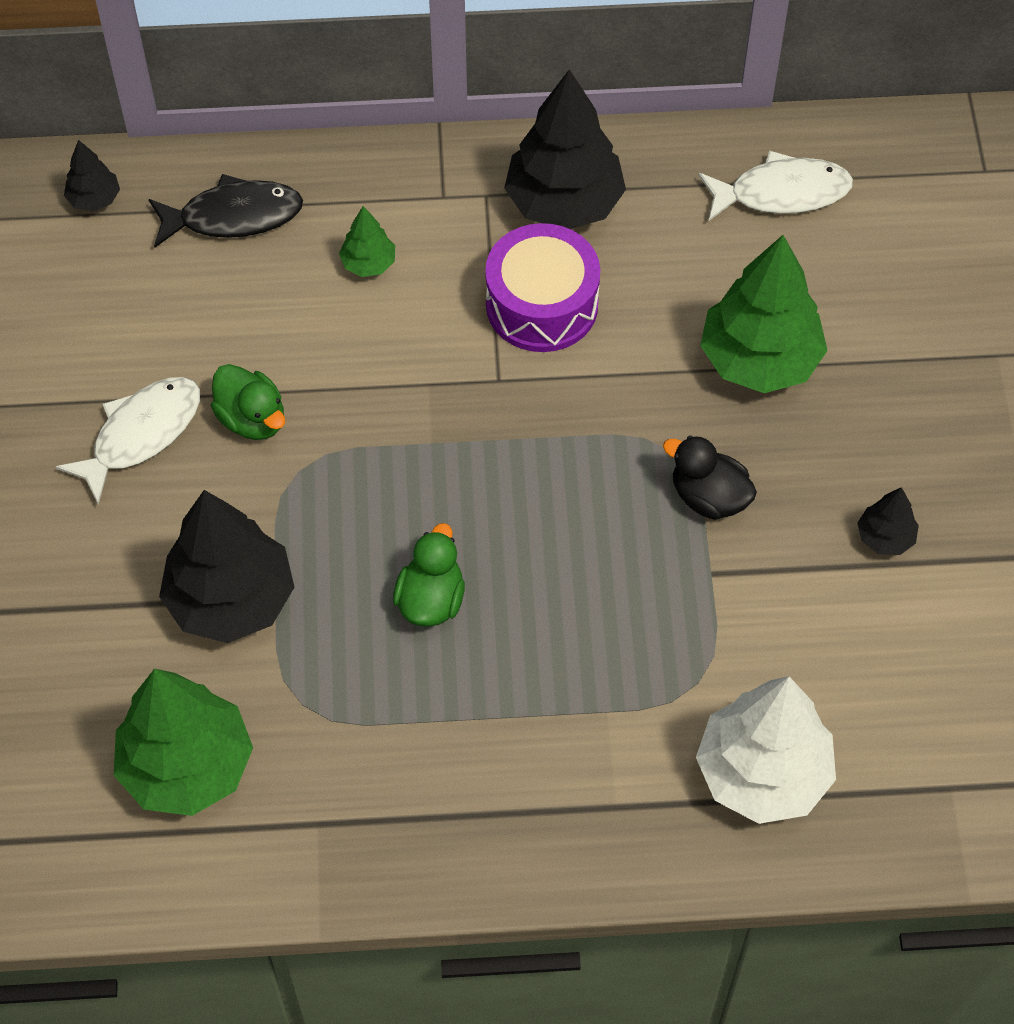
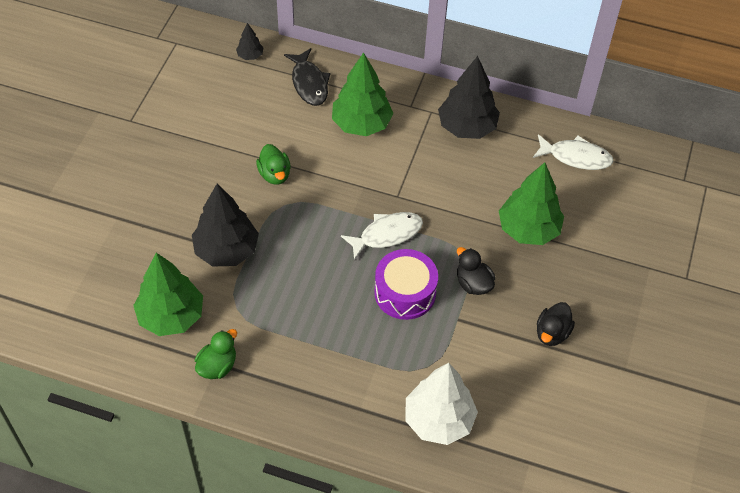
camera: 20 degrees right, 5 degrees down
white fish [56,377,200,505] -> white fish moved to [341,212,423,260]
black fish [149,174,303,247] -> black fish turned 60 degrees clockwise [284,48,331,106]
green tree [339,206,395,277] -> green tree [332,52,393,136], size x2.15
green duck [393,523,465,627] -> green duck moved to [195,329,237,379]
purple drum [485,223,600,352] -> purple drum moved to [374,249,438,320]
black tree [857,487,919,555] -> black duck [537,302,575,346]

